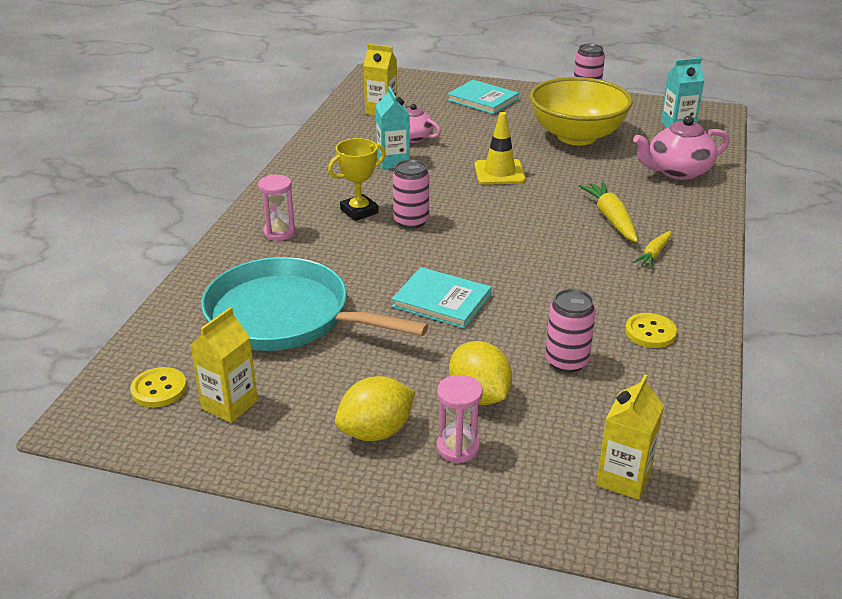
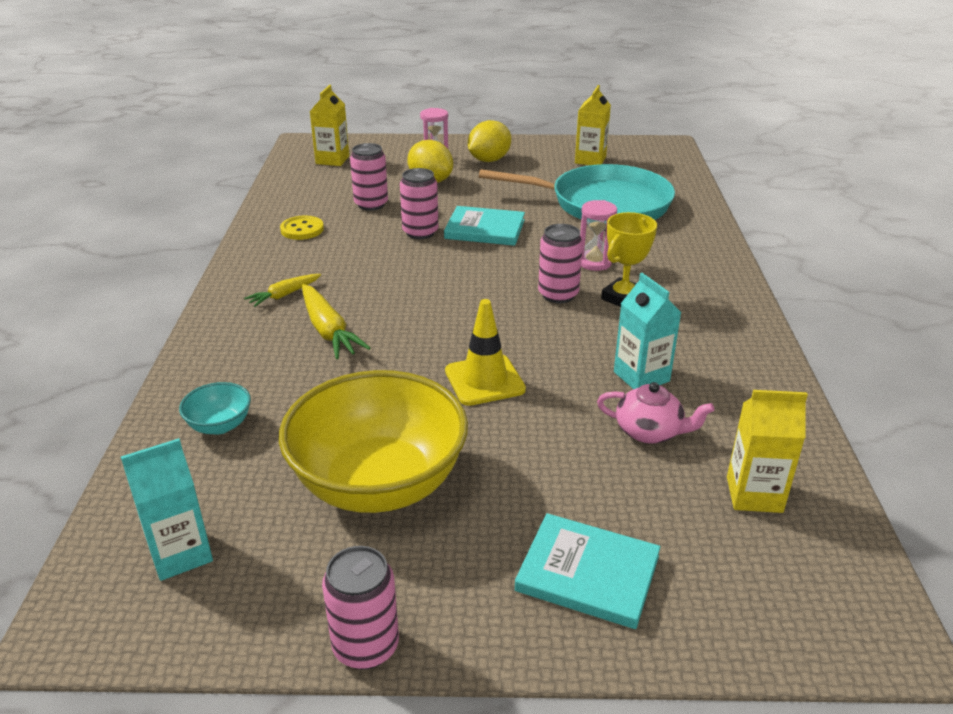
camera: 165 degrees right, 0 degrees up
yellow button [130,367,187,407] -> none
pink hourglass [258,175,296,241] -> pink hourglass moved to [580,200,617,271]
pink teapot [633,116,730,180] -> turquoise bowl [179,382,251,435]
yellow carrot [633,231,671,268] -> yellow carrot turned 150 degrees counterclockwise [244,274,321,307]
none -> pink can [400,168,439,239]

